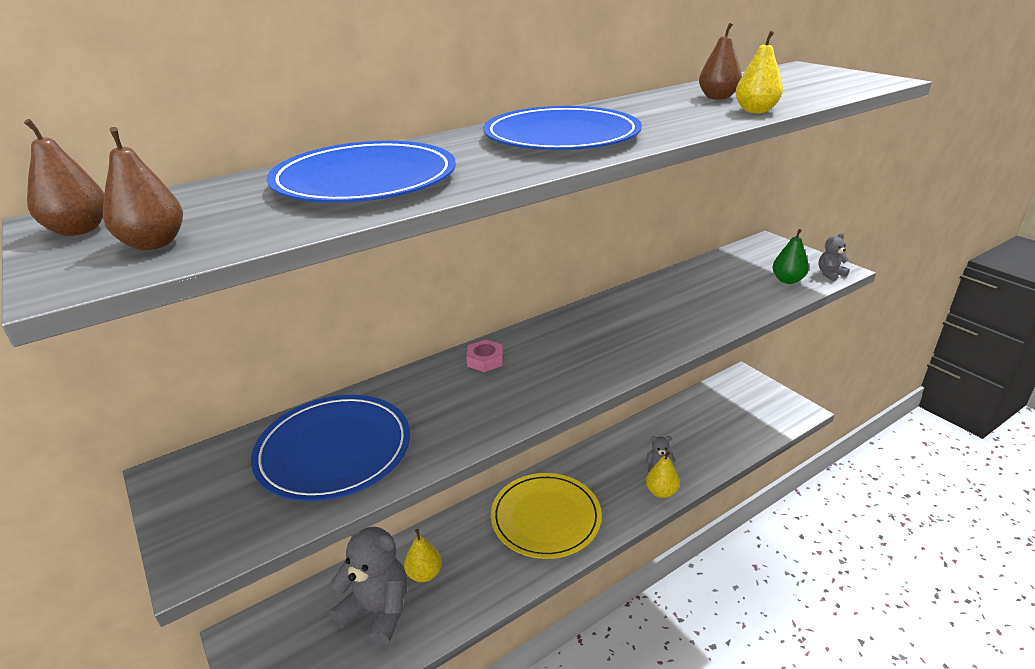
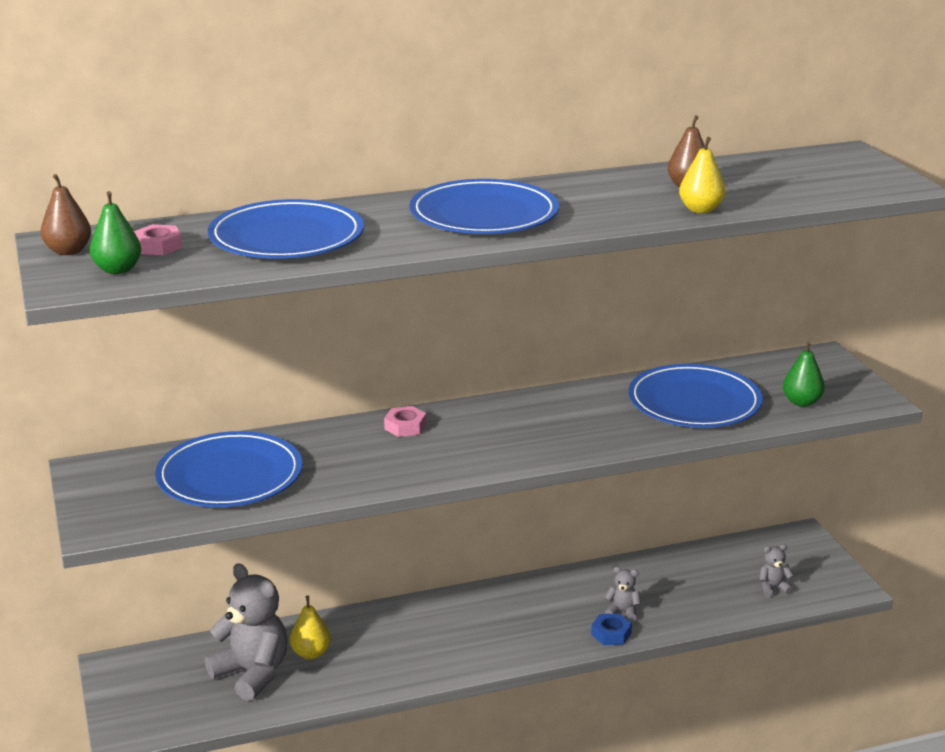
camera: 15 degrees right, 5 degrees down
brown pear [103,127,183,250] -> green pear [90,191,141,274]
yellow plate [491,473,602,559] -> none
yellow pear [646,451,680,498] -> blue nut [591,613,632,645]
grey teddy bear [819,233,850,281] -> grey teddy bear moved to [760,544,794,597]
none -> pink nut [134,224,182,255]
none -> blue plate [629,364,763,428]

